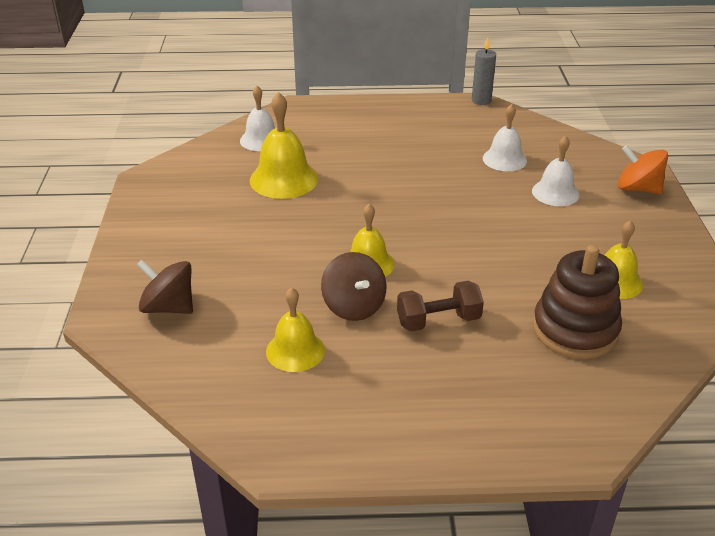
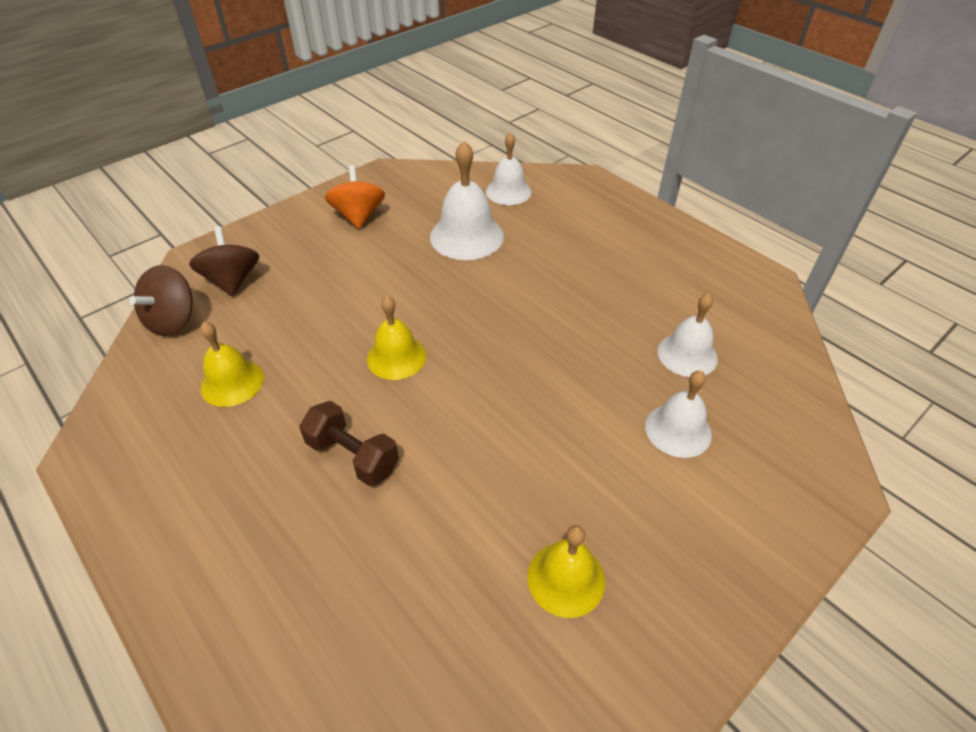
camera: 50 degrees right, 10 degrees up
yellow bell [250,92,318,199] -> white bell [430,141,504,260]
brown spinning top [321,252,387,321] -> brown spinning top moved to [129,265,193,336]
grey candle [472,37,496,105] -> none
brown stacking toy [533,245,622,359] -> none
orange spinning top [618,145,668,194] -> orange spinning top moved to [325,165,385,229]

